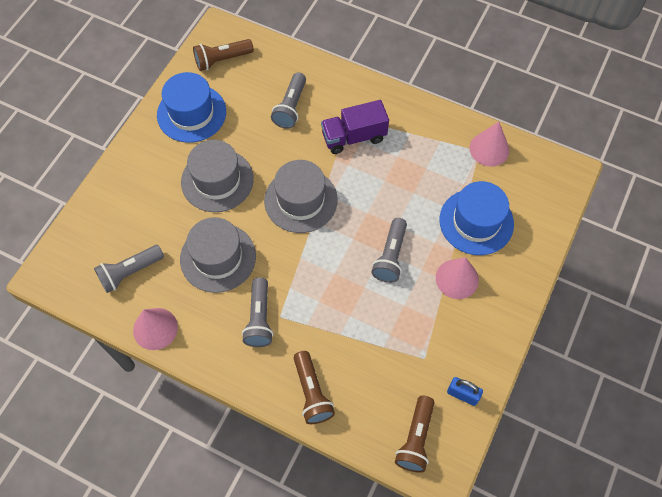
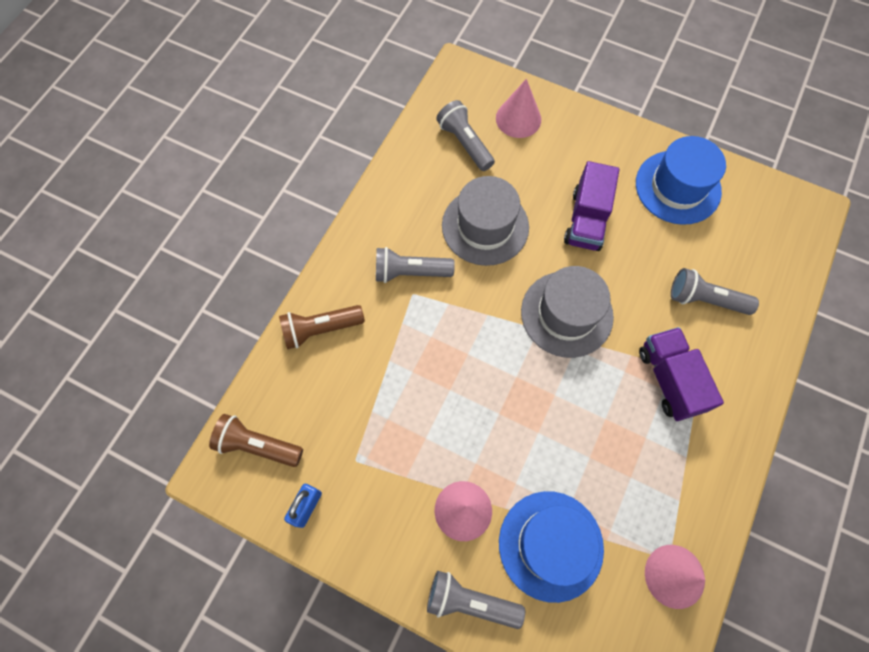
camera: 90 degrees right, 5 degrees up
pink cone [133,308,178,350] -> pink cone moved to [496,79,541,138]
grey hat [181,140,254,212] -> purple truck [564,161,619,251]
brown flashlight [193,39,254,71] -> none
grey flashlight [372,218,407,283] -> grey flashlight moved to [427,571,525,629]

